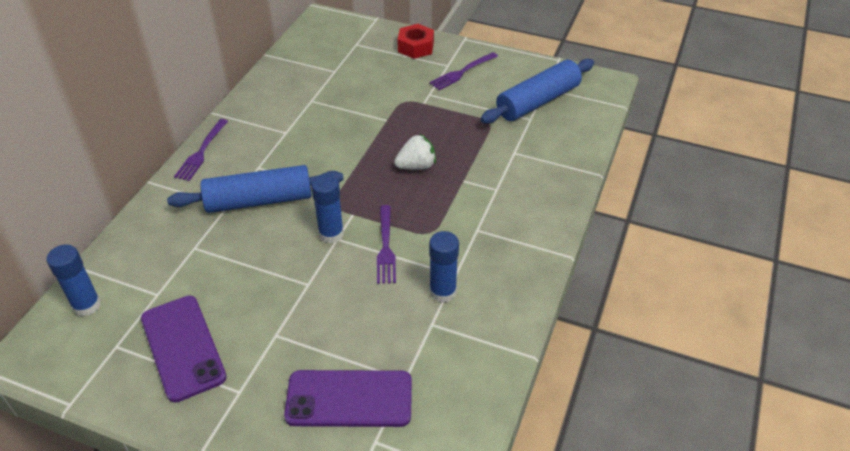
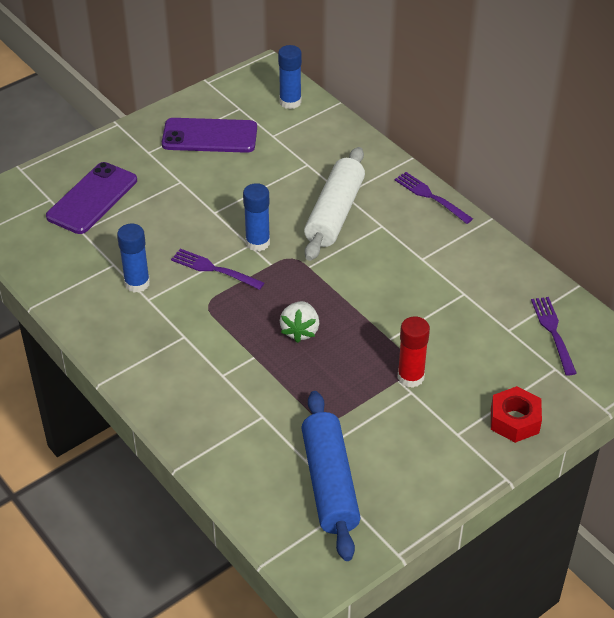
camera: 120 degrees right, 0 degrees up
blue rolling pin [167,165,344,213] -> white rolling pin [304,147,365,261]
purple fork [430,52,498,90] -> purple fork moved to [531,297,577,376]
none -> red glue stick [397,316,430,388]

